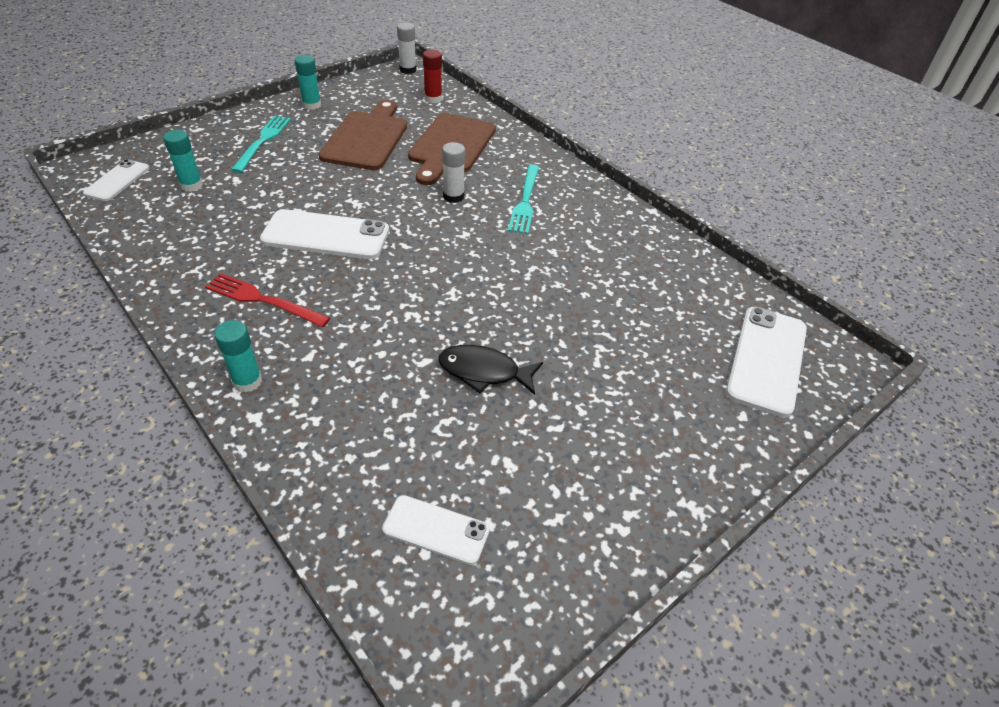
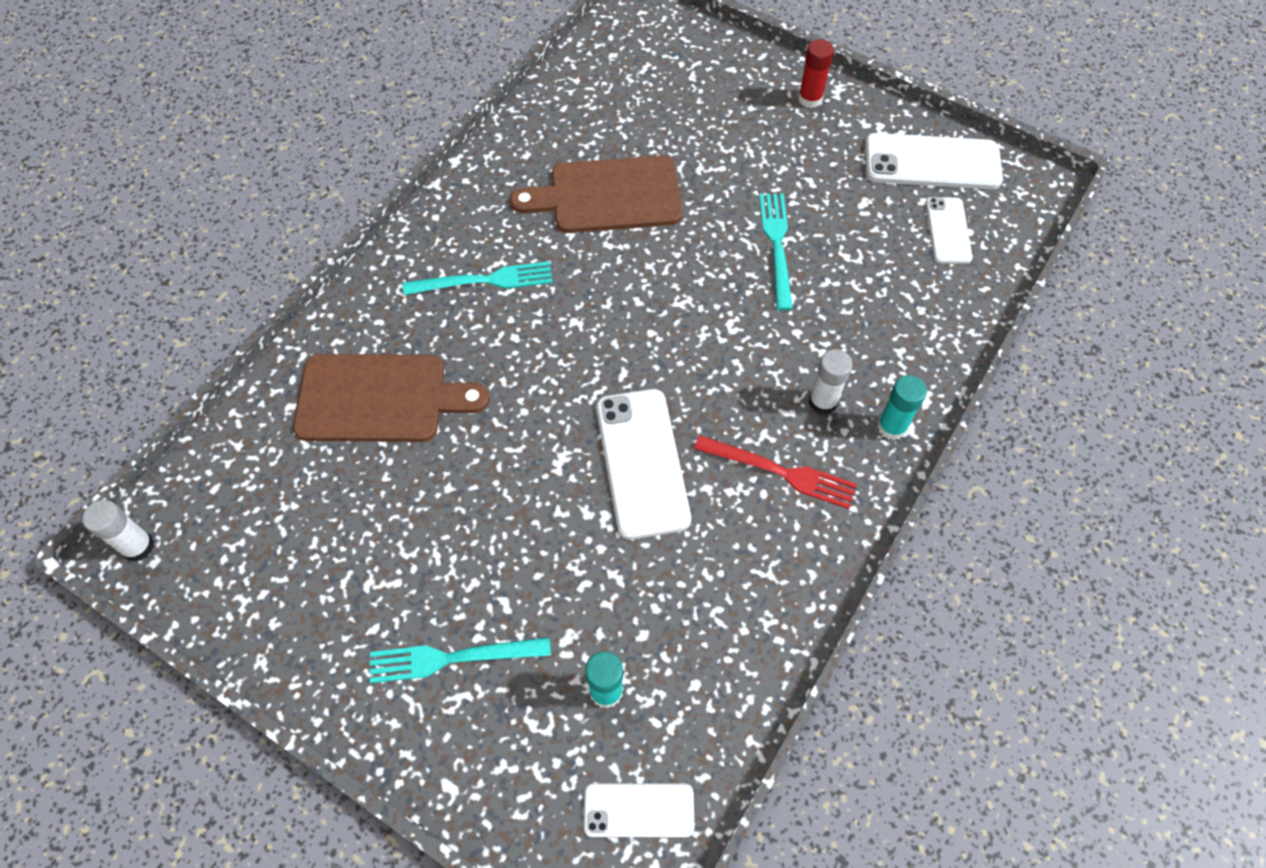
camera: 105 degrees left, 15 degrees up
red fork [205,273,330,327] -> red fork turned 75 degrees counterclockwise [694,435,857,509]
turquoise glue stick [295,55,321,110] -> none
brown cutting board [319,100,407,170] -> brown cutting board moved to [510,155,682,233]
red glue stick [423,50,442,103] -> red glue stick moved to [798,39,834,108]
black fish [438,345,543,395] -> turquoise fork [759,193,793,310]
white glue stick [442,142,465,203] -> white glue stick moved to [809,349,853,415]
white phone [726,307,807,418] -> white phone moved to [865,133,1003,189]

